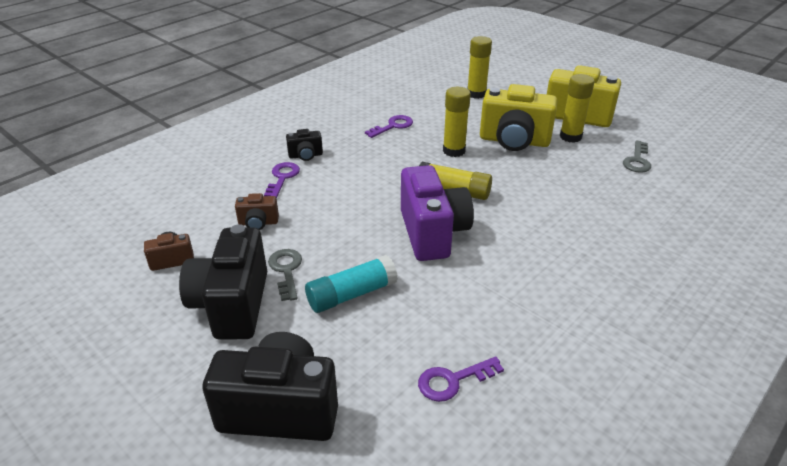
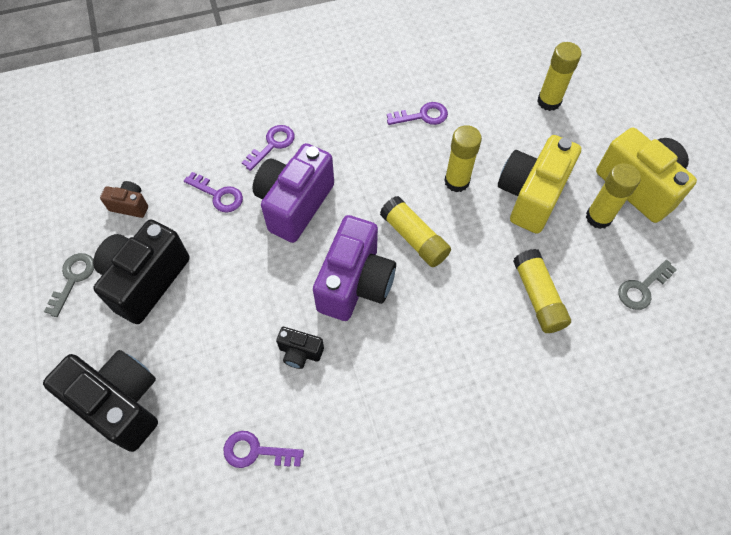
camera: 30 degrees right, 25 degrees up
brown camera [235,193,279,230] -> purple key [184,172,243,212]
grey key [268,249,302,301] -> grey key moved to [44,253,94,317]
black camera [286,129,323,161] -> black camera moved to [276,327,324,369]
turquoise glue stick [305,255,398,313] -> none
yellow camera [480,84,557,151] -> yellow camera turned 75 degrees clockwise [498,135,581,234]
none -> purple camera [252,143,334,243]
none -> yellow glue stick [513,249,571,333]

